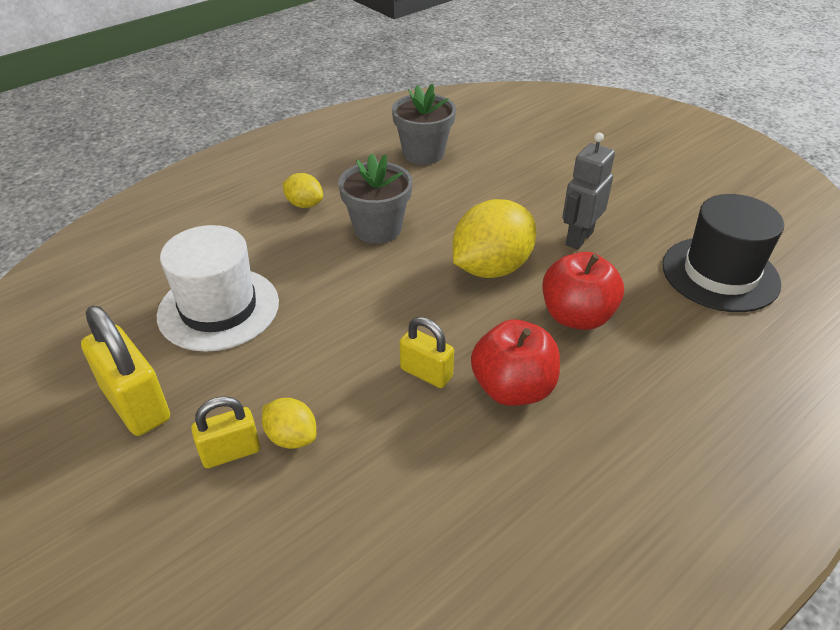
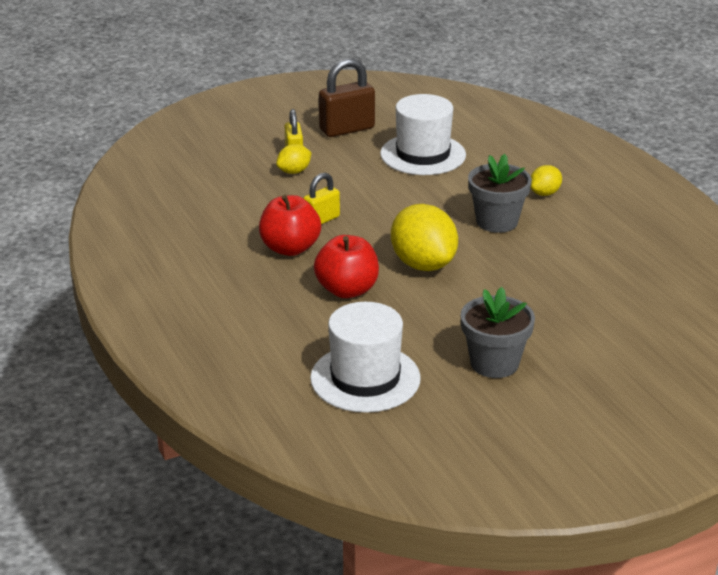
camera: 105 degrees right, 10 degrees down
yellow padlock [81,306,170,436] -> brown padlock [319,58,375,137]
grey flower pot [392,84,456,165] -> grey flower pot moved to [461,287,535,378]
grey robot [562,133,615,250] -> none
black hat [662,194,784,312] -> white hat [310,302,421,413]

